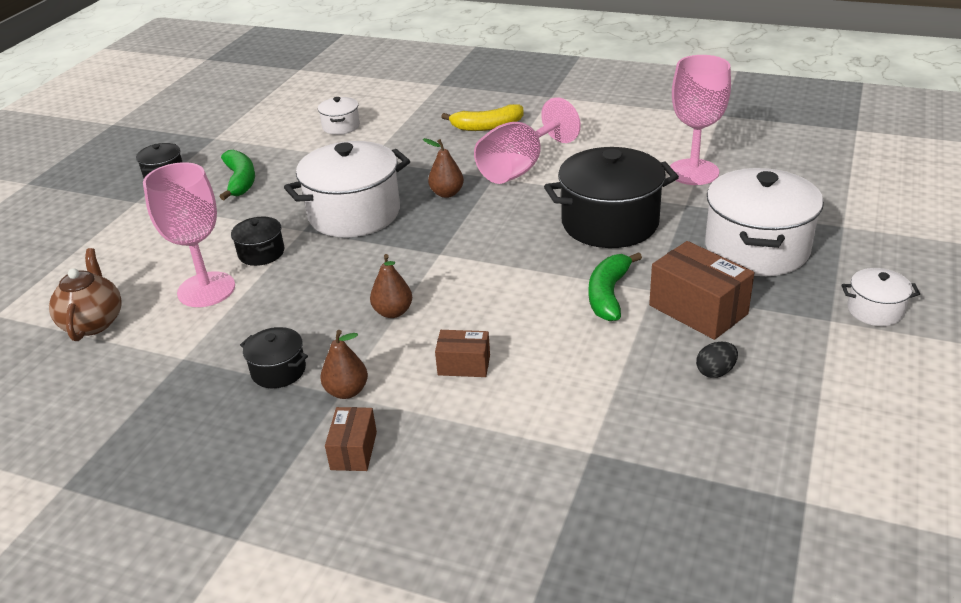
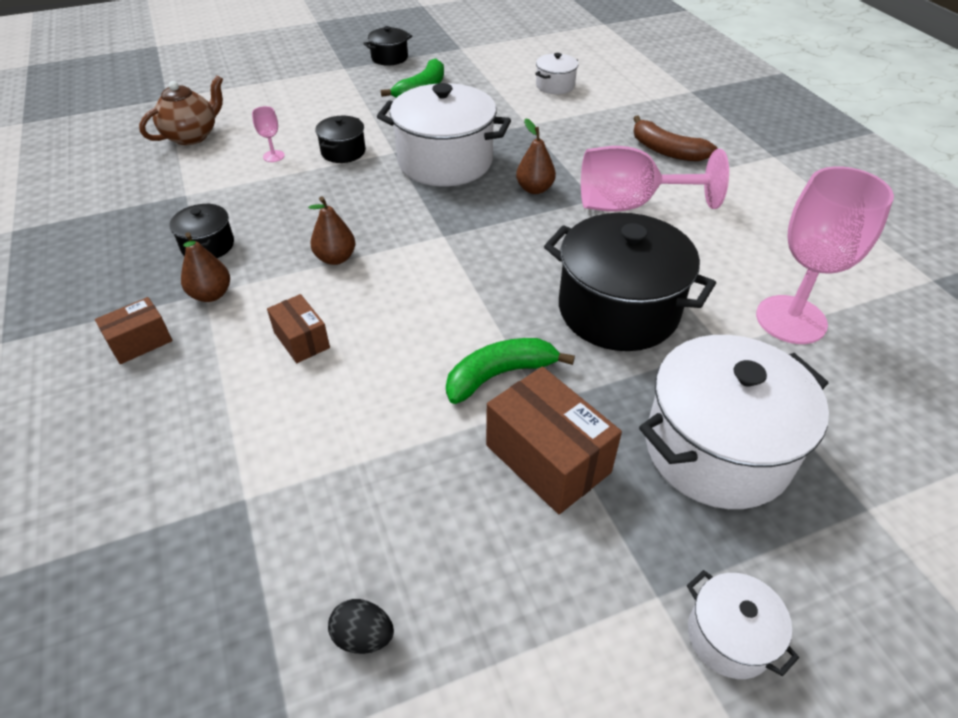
camera: 45 degrees right, 10 degrees up
pink goblet [143,162,235,307] -> pink goblet [252,106,285,162], size x0.40
yellow banana [441,104,524,131] -> brown banana [633,116,717,162]
brown box [649,241,754,340] -> brown box turned 45 degrees counterclockwise [486,367,622,514]
black egg [696,342,738,378] -> black egg moved to [328,599,394,654]

